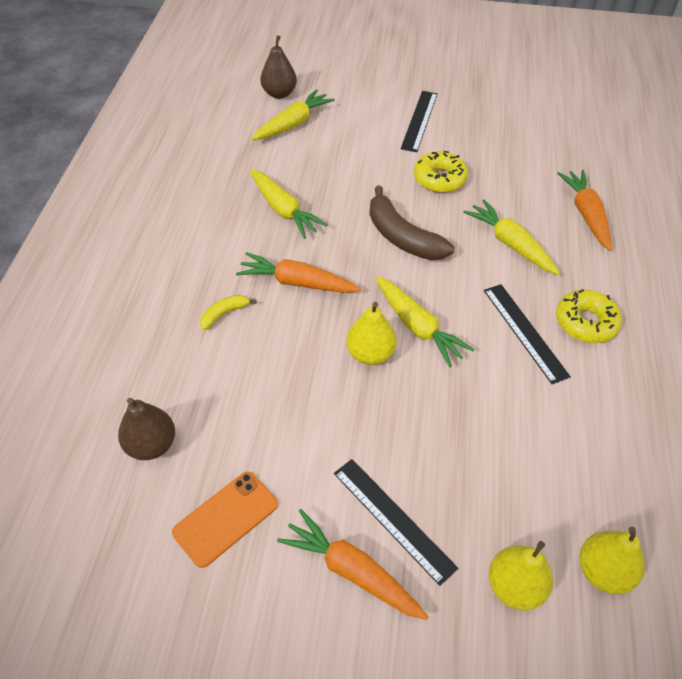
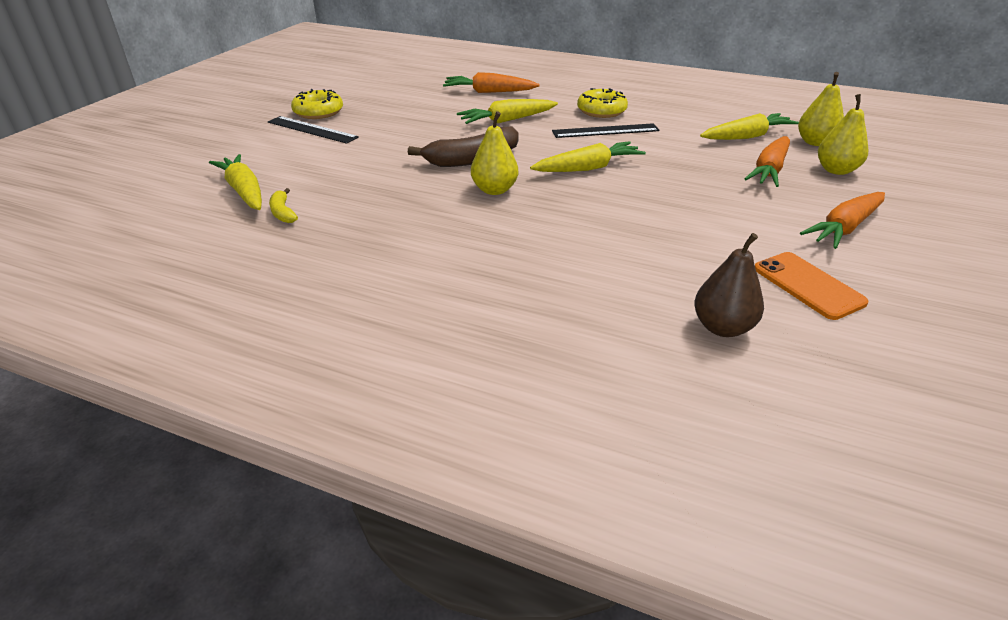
camera: 75 degrees left, 15 degrees down
yellow banana [200,295,257,330] -> yellow banana moved to [269,188,298,223]
orange carrot [236,252,361,293] -> orange carrot moved to [744,136,790,187]
yellow carrot [250,169,328,239] -> yellow carrot moved to [700,113,799,140]
brown pear [260,35,297,99] -> none
black ruler [334,459,458,586] -> none
yellow pear [346,302,396,365] -> yellow pear moved to [471,111,518,195]
yellow donut [414,151,468,193] -> yellow donut moved to [291,89,343,119]

